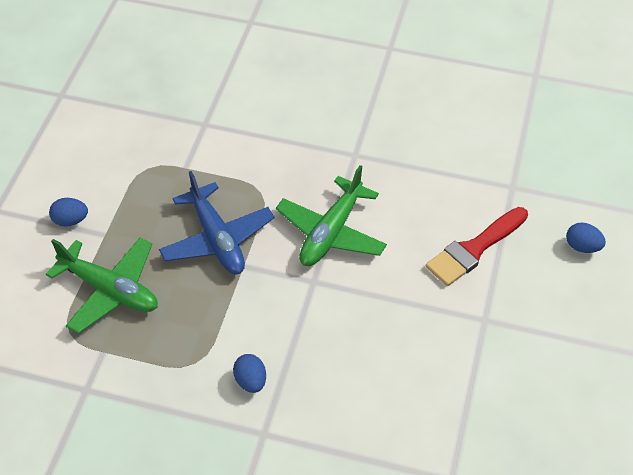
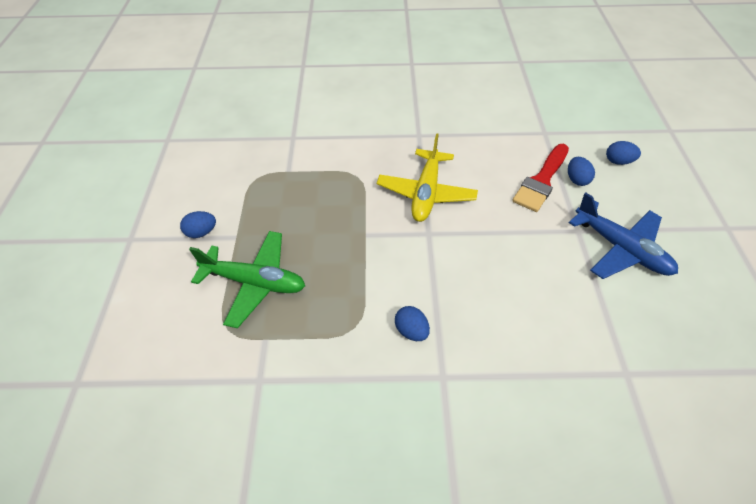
camera: 15 degrees left, 0 degrees up
blue plane [159,171,274,274] -> blue plane moved to [569,193,678,279]
green plane [276,165,387,266] -> yellow plane [377,133,478,222]
none -> blue egg [568,157,595,186]

